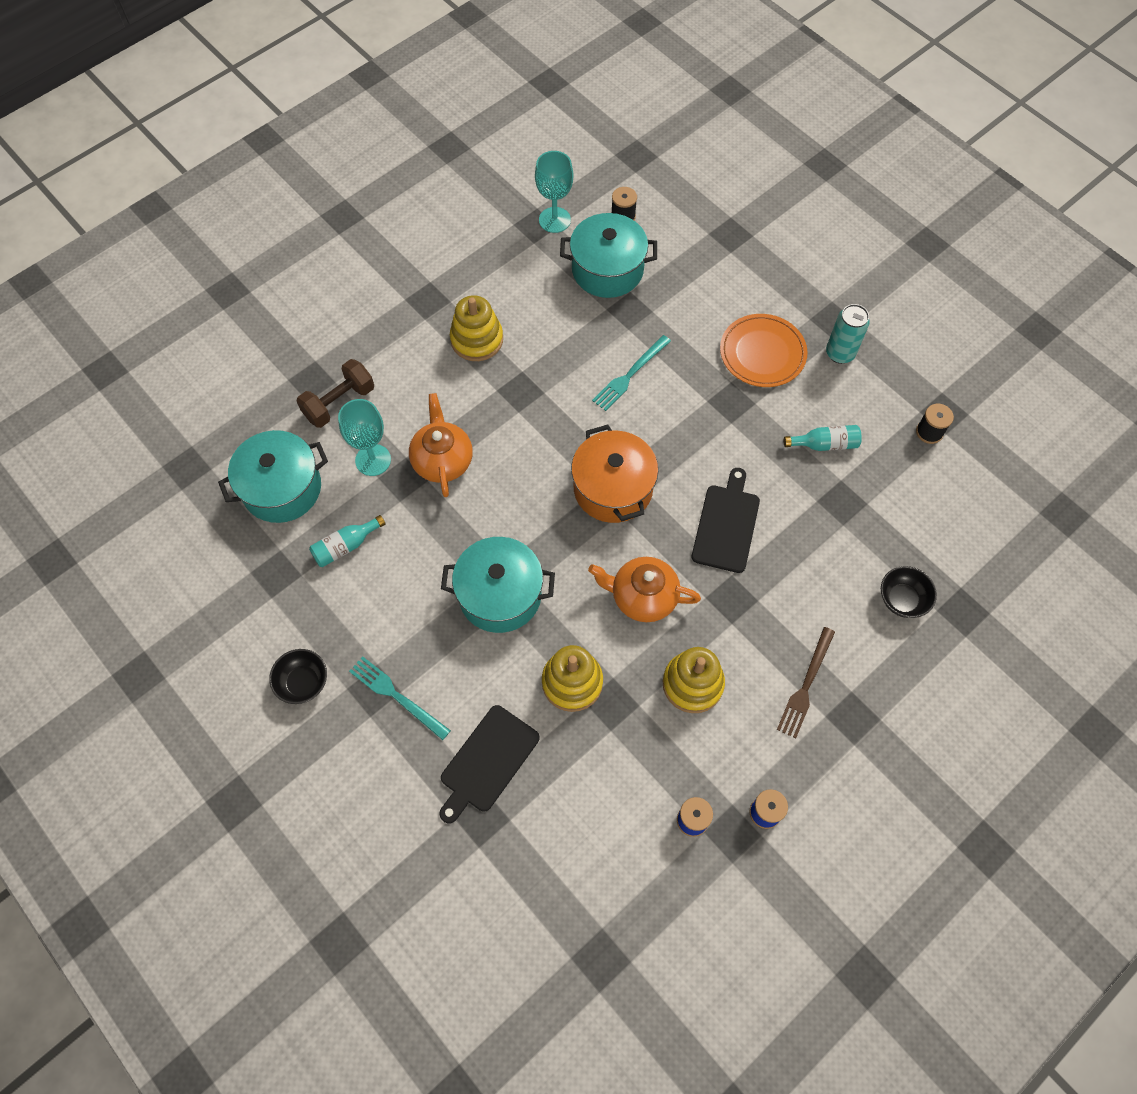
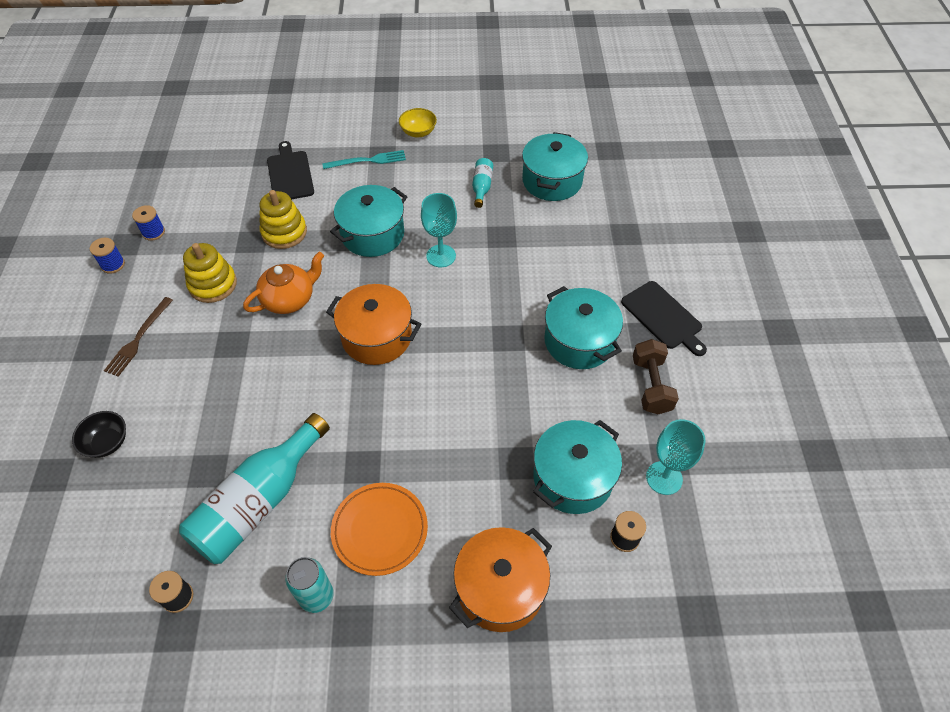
camera: 130 degrees right, 10 degrees down
black bowl [269,649,327,704] -> yellow bowl [399,108,437,137]
brown dumbbell [297,359,374,428] -> brown dumbbell moved to [633,339,679,414]
turquoise goblet [338,399,391,476] -> turquoise goblet moved to [421,193,457,267]
orange teapot [409,393,473,497] -> none
yellow stacking toy [450,295,503,361] -> turquoise pot [544,286,623,369]
turquoise fork [592,335,671,411] -> none
black cutting board [692,468,760,573] -> black cutting board moved to [621,281,707,356]
brown fork [777,627,835,738] -> brown fork turned 135 degrees counterclockwise [104,297,173,377]
turquoise bottle [784,425,862,451] -> turquoise bottle [179,413,330,564], size x2.19
none -> orange pot [449,527,552,632]

